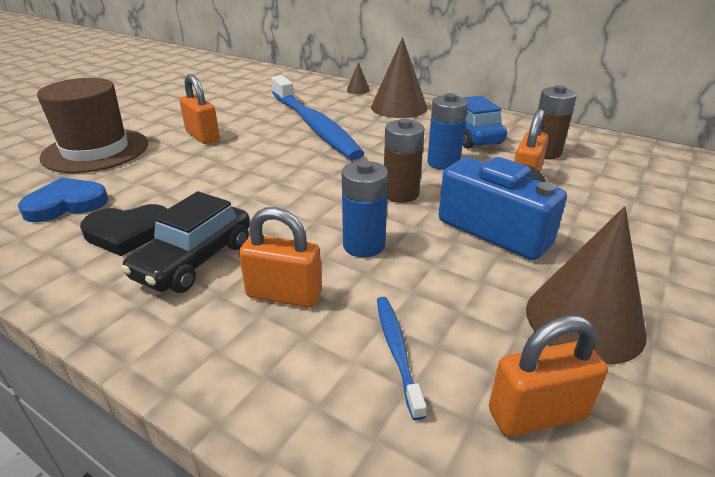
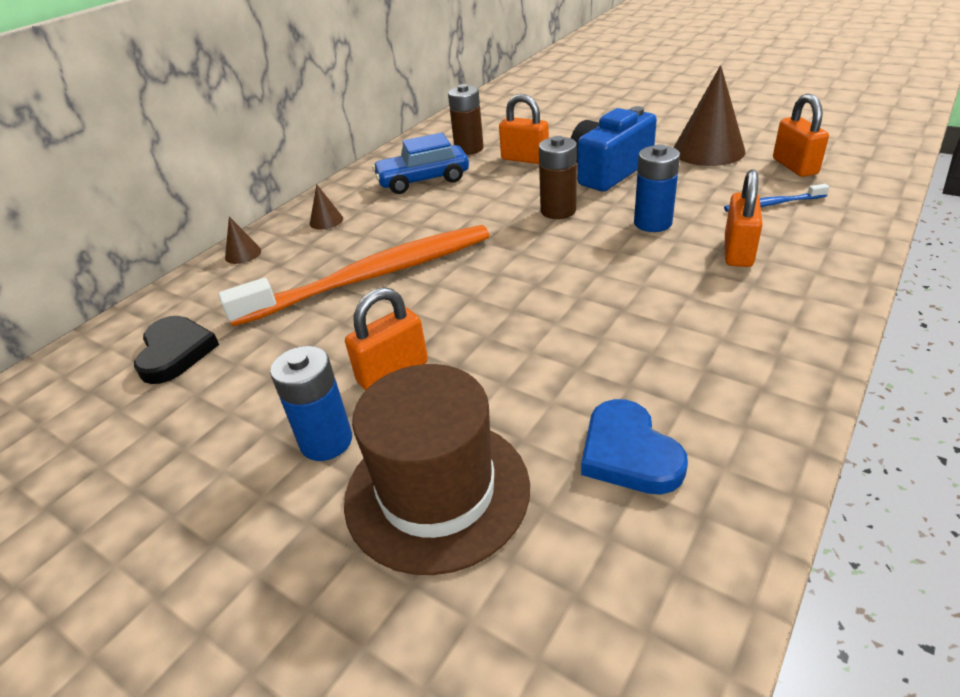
camera: 85 degrees left, 5 degrees up
black heart [80,204,167,256] -> black heart moved to [134,316,219,384]
black car [121,191,250,293] -> none
blue toothbrush [271,75,364,160] -> orange toothbrush [218,225,490,326]
brown cone [371,37,428,118] -> brown cone [310,184,343,230], size x0.45
blue battery [427,93,468,170] -> blue battery moved to [270,346,352,461]

